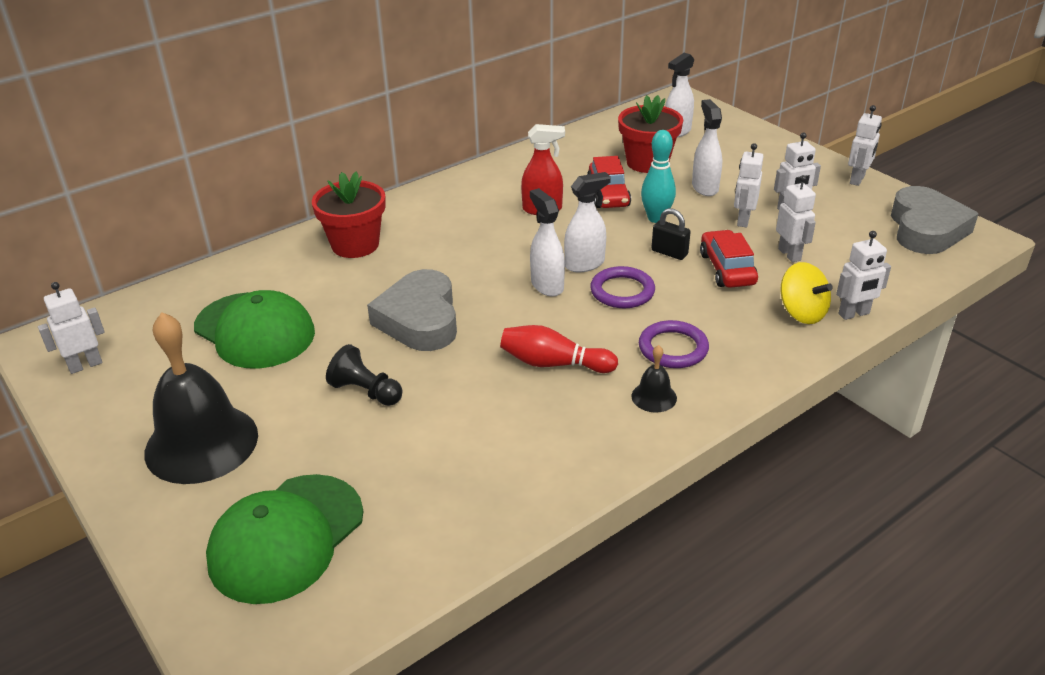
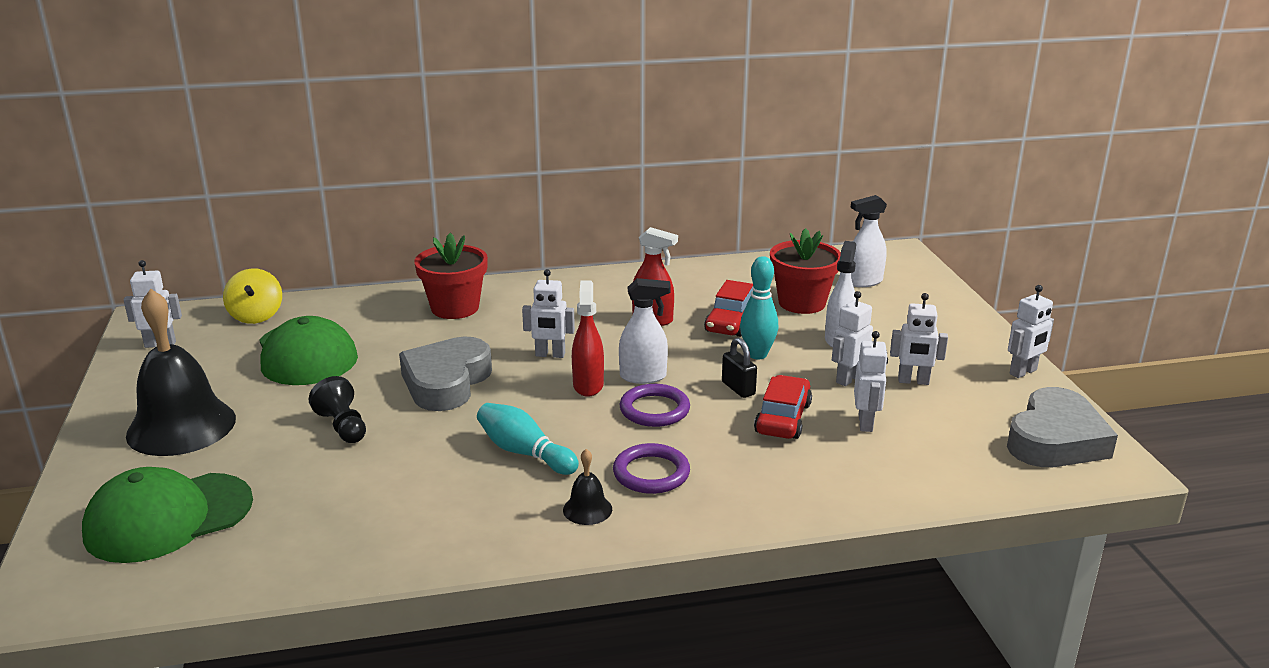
camera: 25 degrees right, 10 degrees down
red bowling pin [500,325,618,373] -> turquoise bowling pin [477,403,579,475]
white spray bottle [530,188,565,296] -> red spray bottle [572,281,604,397]
yellow spinning top [781,262,833,324] -> yellow spinning top moved to [223,268,282,324]
white robot [836,231,891,320] -> white robot moved to [522,269,575,358]

